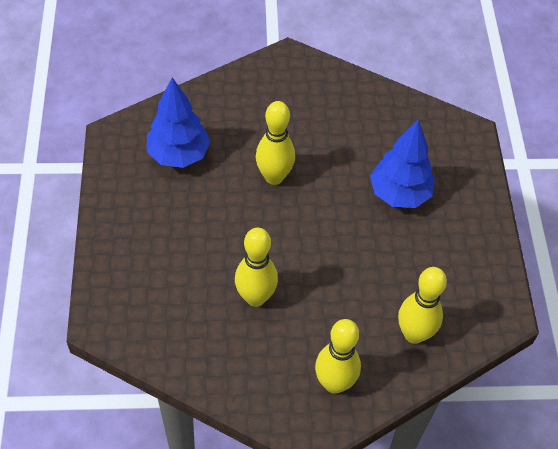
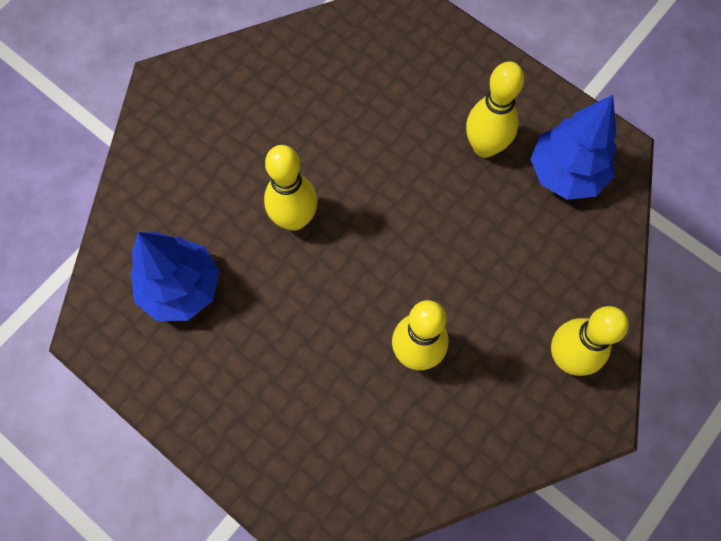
camera: 45 degrees left, 15 degrees up
blue tree [370,119,435,208] -> blue tree moved to [531,95,617,200]
yellow bowling pin [398,267,447,344] -> yellow bowling pin moved to [466,62,524,158]

